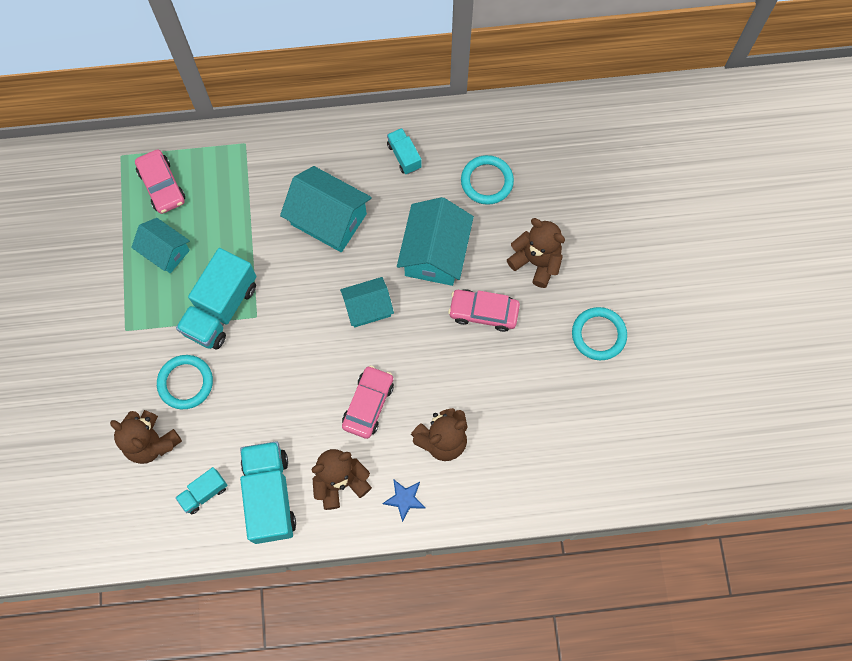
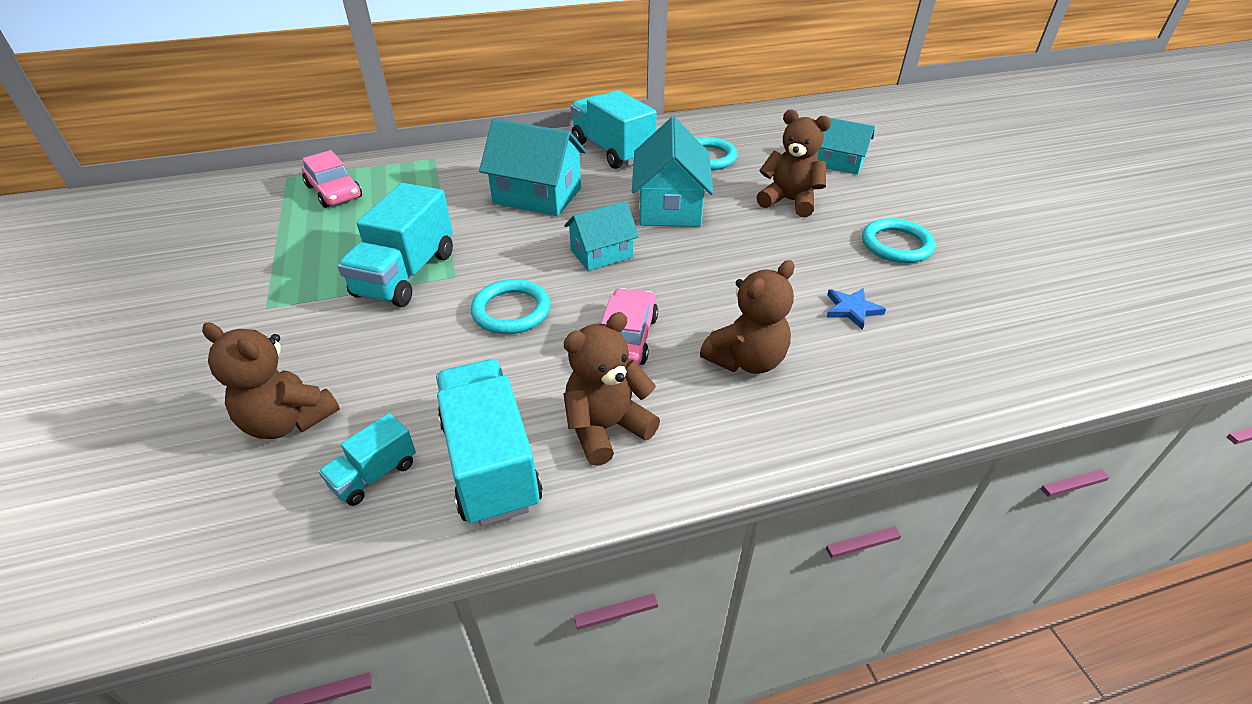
camera: 10 degrees left, 30 degrees down
turquoise house [131,218,190,273] -> turquoise house moved to [817,118,875,175]
turquoise ring [157,355,213,409] -> turquoise ring moved to [471,279,551,334]
blue star [382,479,426,522] -> blue star moved to [827,288,886,330]
turquoise truck [387,128,421,174] -> turquoise truck [570,90,657,169], size x1.96
pink car [448,289,520,332] -> none

